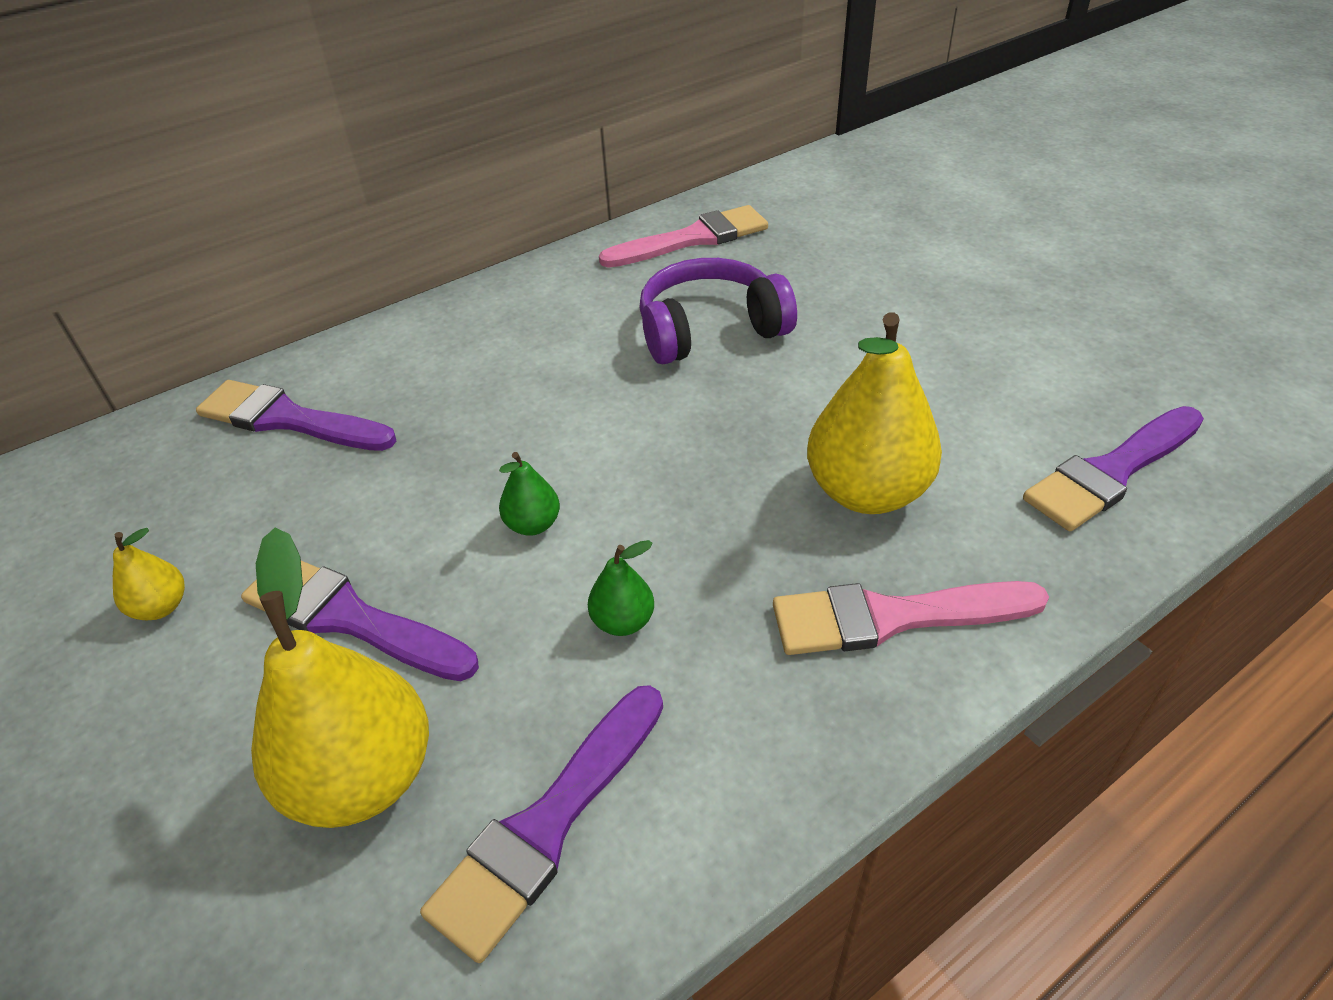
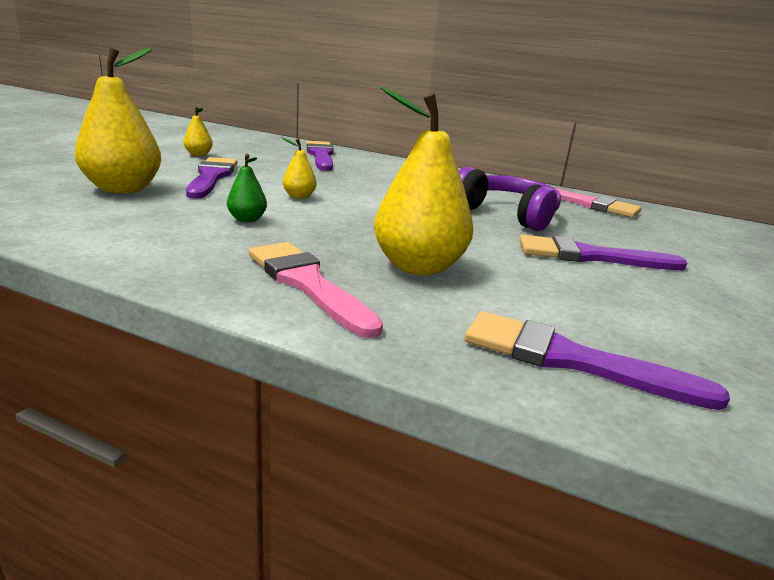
camera: 55 degrees right, 20 degrees down
purple brush [420,685,663,963] -> purple brush moved to [519,235,687,270]
green pear [499,452,560,536] -> yellow pear [281,137,317,199]

